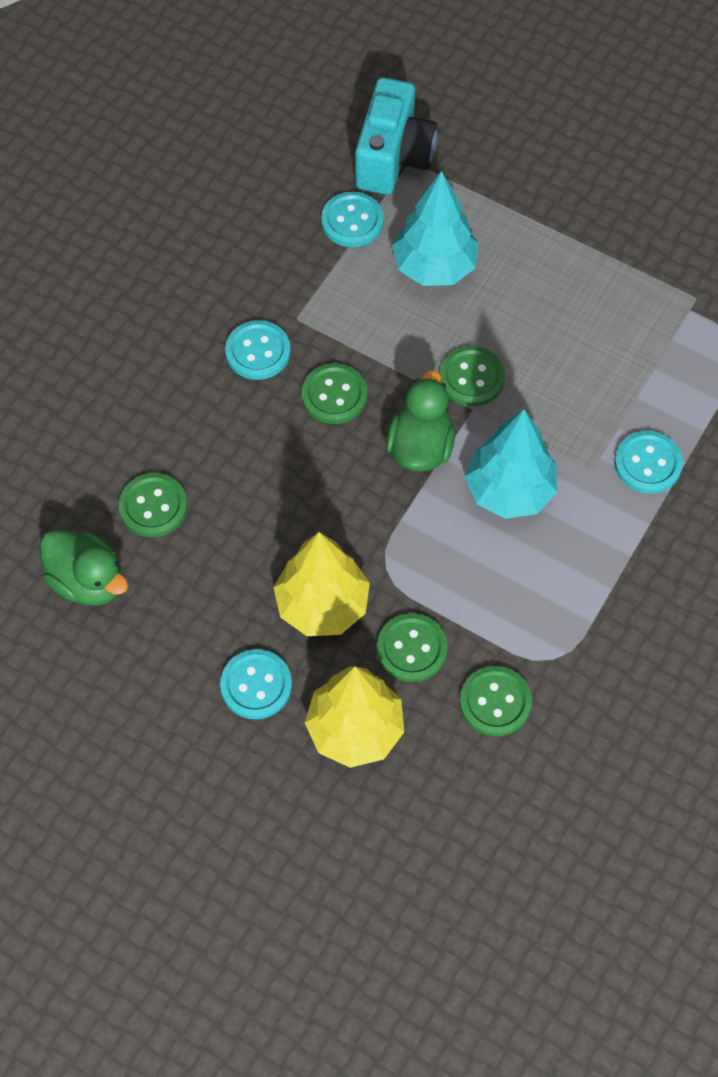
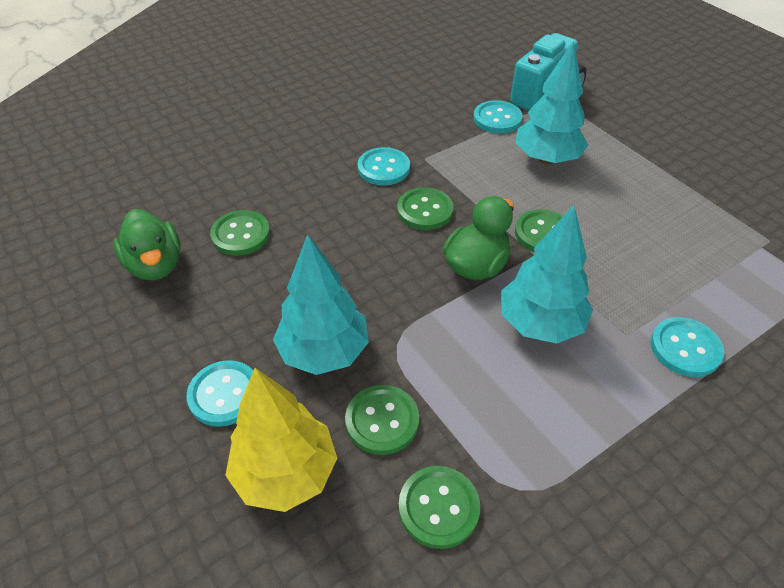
camera: 25 degrees right, 15 degrees down
yellow tree [273,532,370,636] -> turquoise tree [273,234,369,375]

